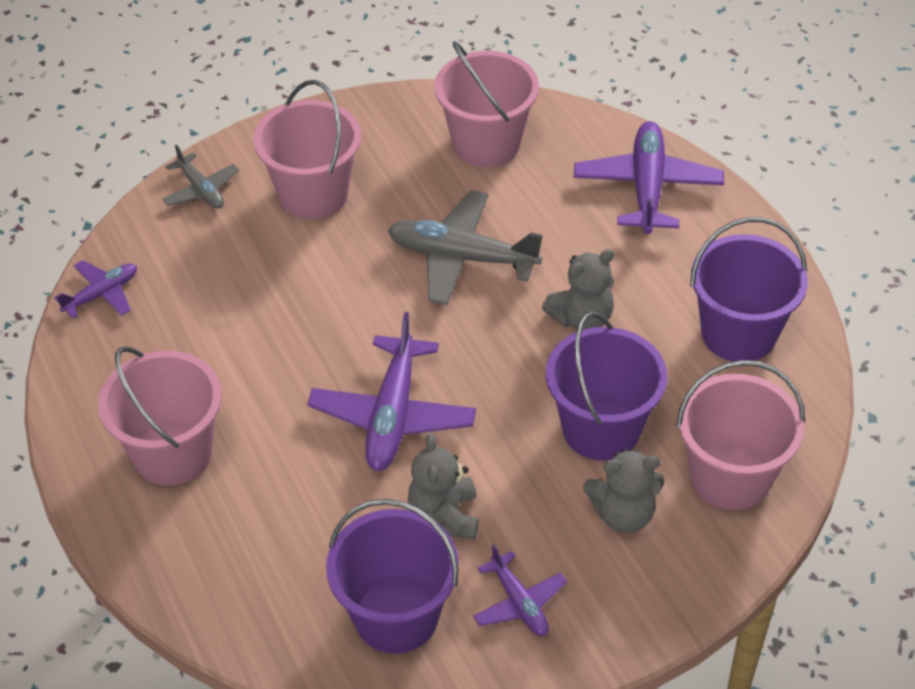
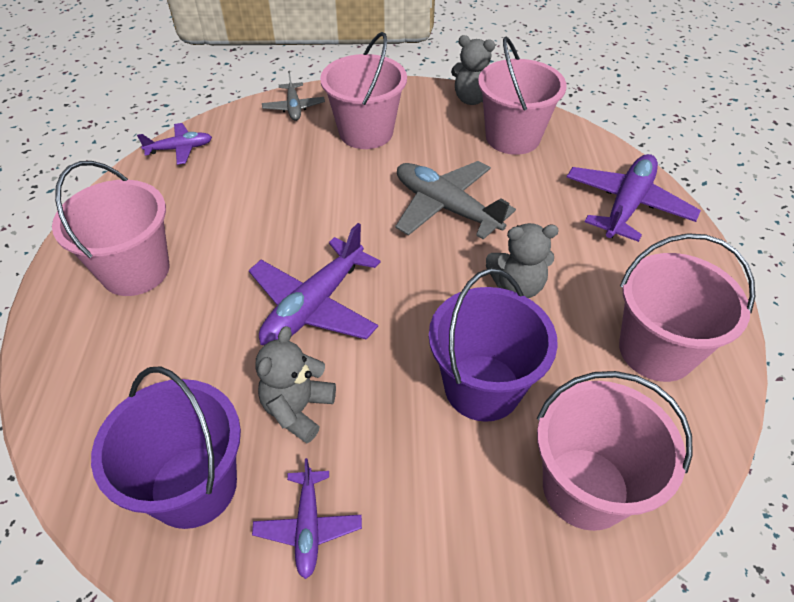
camera: 25 degrees right, 0 degrees up
grey teddy bear [583,448,664,533] -> grey teddy bear moved to [451,35,495,105]
purple bucket [690,217,808,362] -> pink bucket [619,233,755,382]

